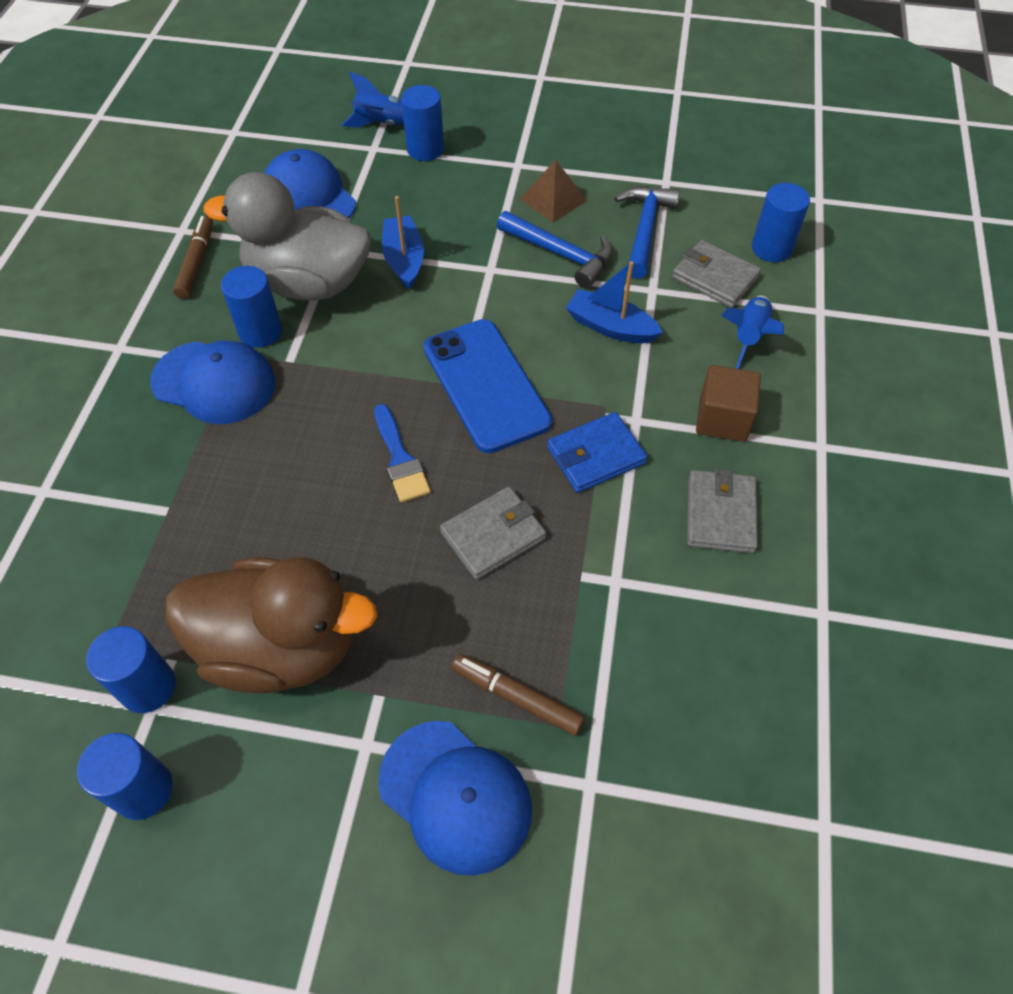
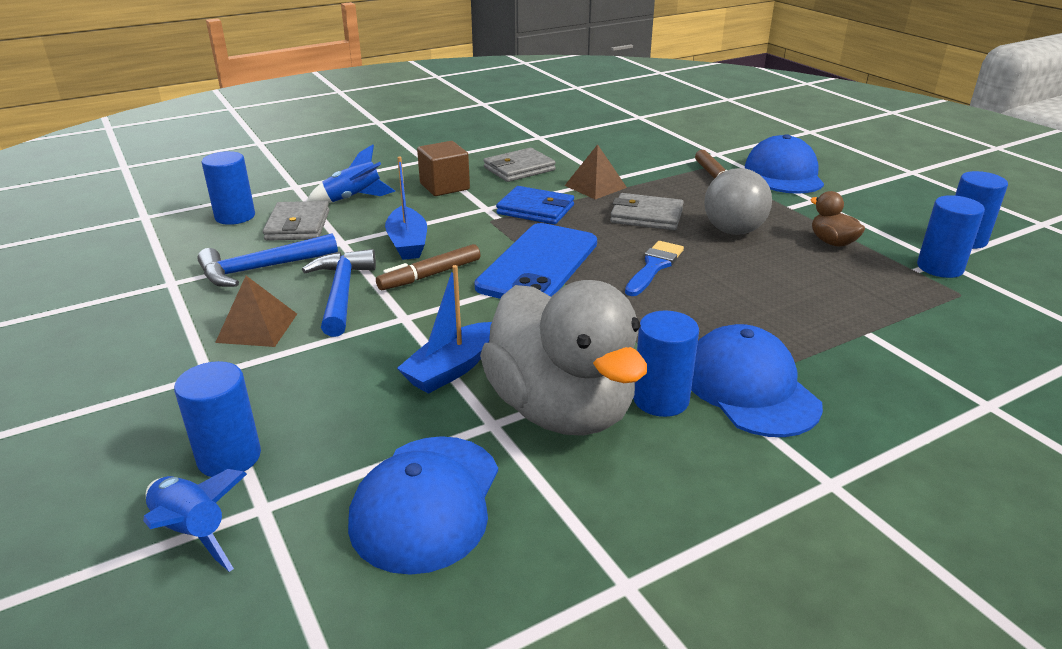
camera: 130 degrees left, 25 degrees down
brown duck [165,557,377,694] -> brown duck [810,191,865,247], size x0.42
brown marker [173,215,213,299] -> brown marker moved to [376,244,480,290]
none -> brown pyramid [564,144,627,199]
none -> grey ball [704,168,772,235]

